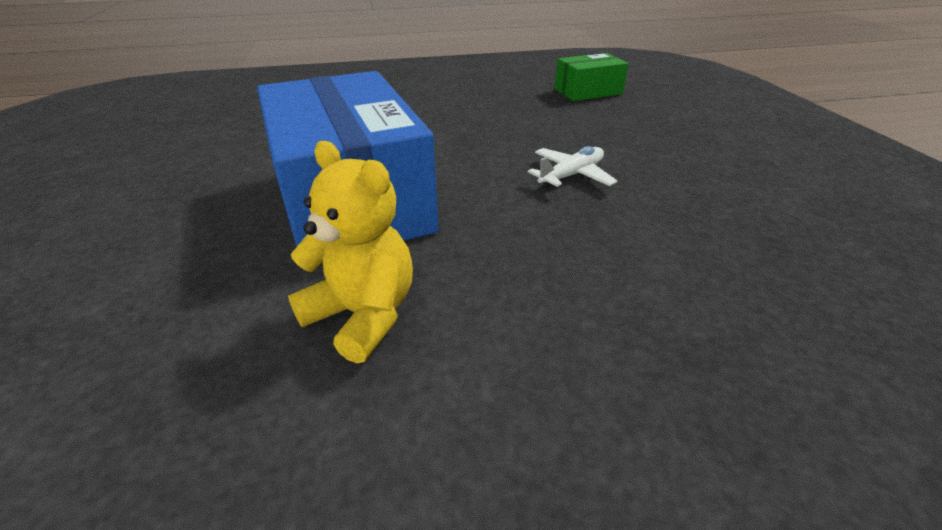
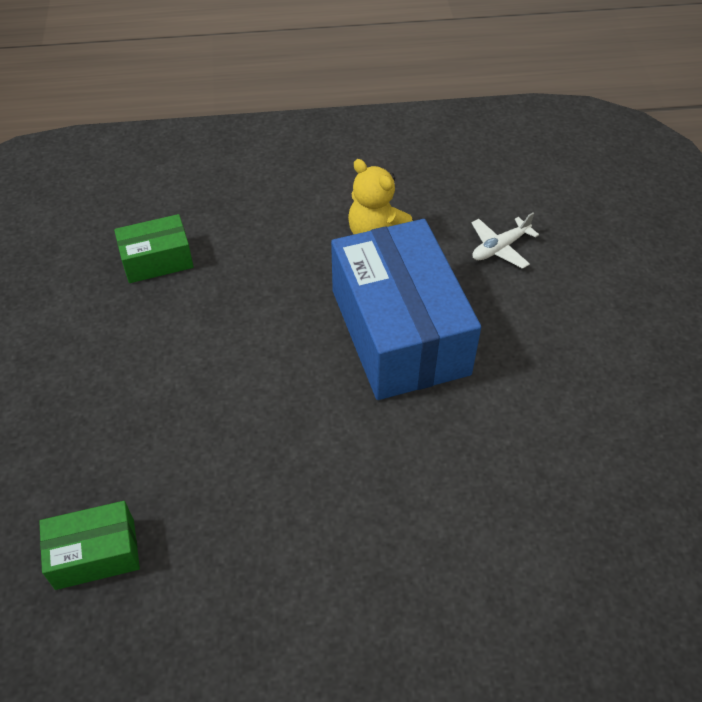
camera: 175 degrees left, 15 degrees up
white plane [528,146,617,189] -> white plane moved to [472,213,539,269]
none -> green box [114,214,194,283]

